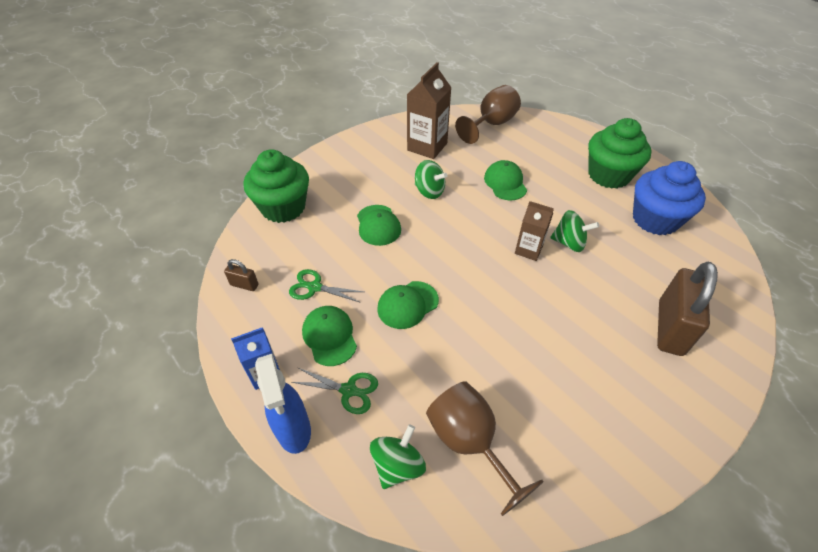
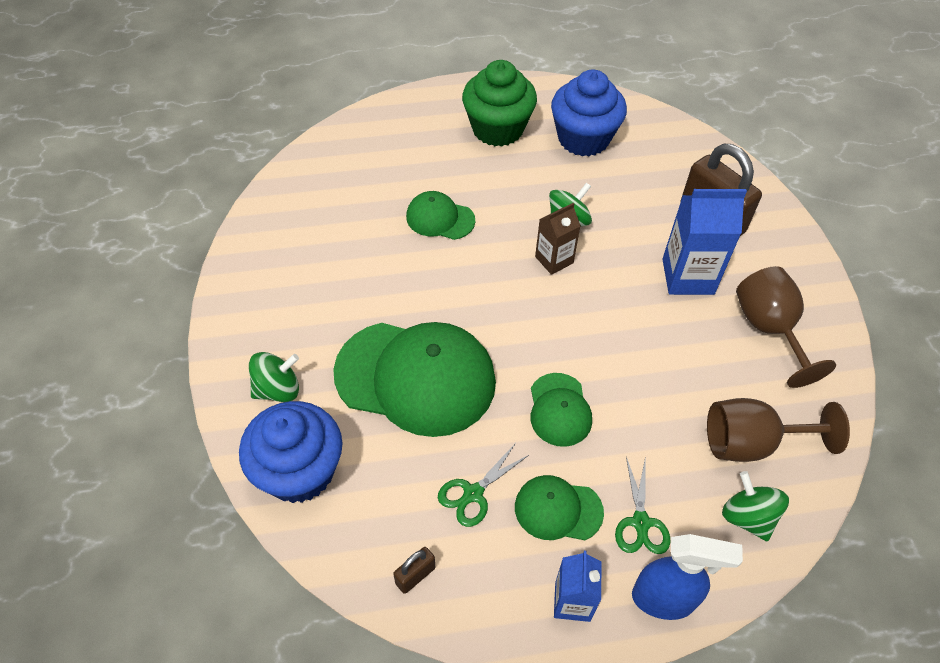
camera: 60 degrees left, 5 degrees up
green cupcake [244,149,309,223] -> blue cupcake [239,401,343,503]
green scissors [291,367,378,414] -> green scissors turned 135 degrees clockwise [615,456,670,554]
green cap [357,205,401,246] -> green cap [333,322,496,437], size x2.03
brown carton [407,62,451,159] -> none
green spinning top [415,160,447,199] -> green spinning top moved to [249,352,299,402]
brown goblet [455,85,521,144] -> brown goblet moved to [736,266,836,388]
none -> blue carton [662,189,747,295]

